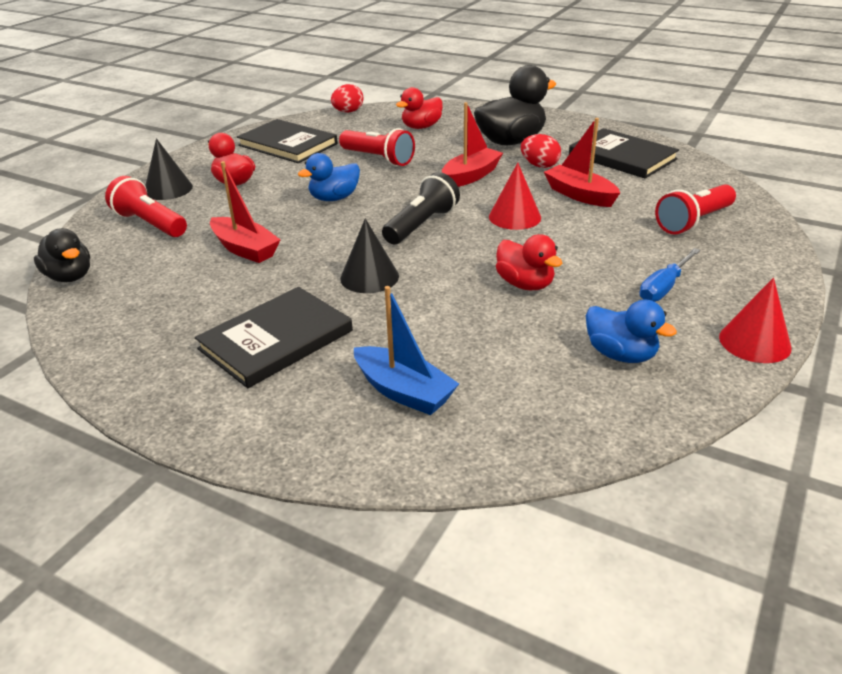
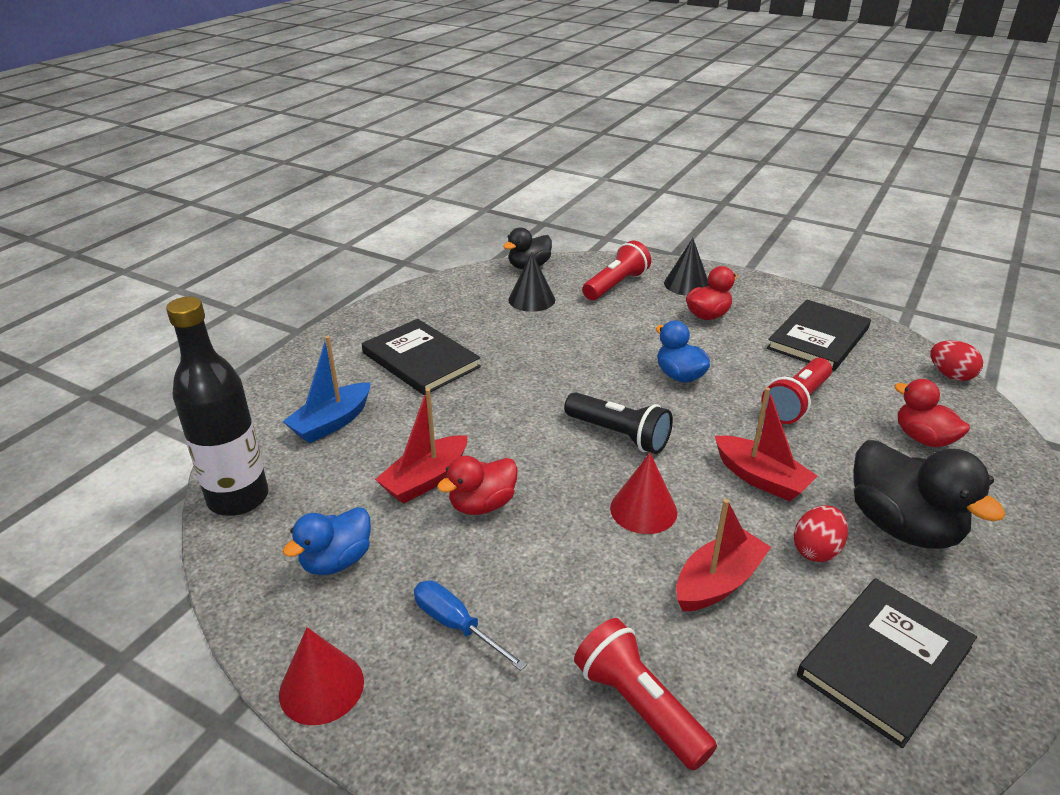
camera: 90 degrees right, 0 degrees up
red boat [210,161,281,263] -> red boat moved to [375,388,467,504]
black cone [340,218,399,293] -> black cone moved to [508,252,555,312]
none -> black bottle [166,297,269,516]

